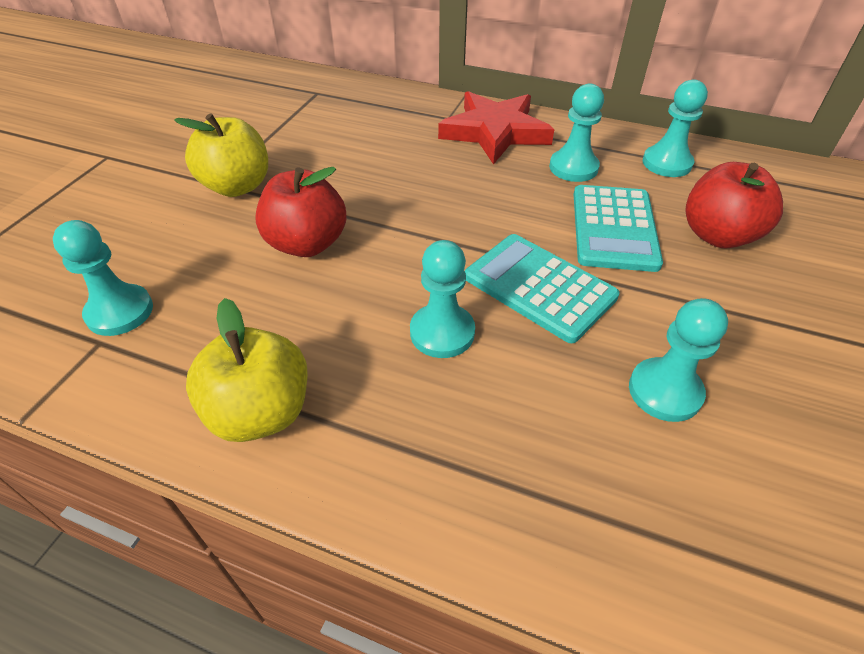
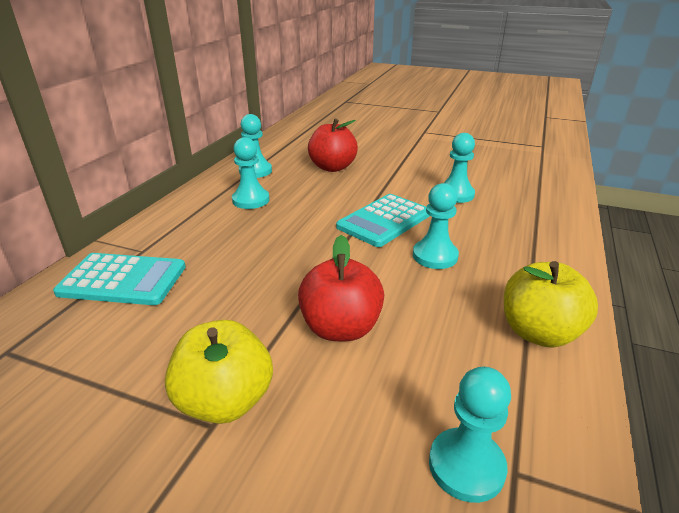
camera: 90 degrees left, 15 degrees down
red star [438,91,554,165] -> none
turquoise calculator [574,185,663,272] -> turquoise calculator moved to [53,253,186,305]

